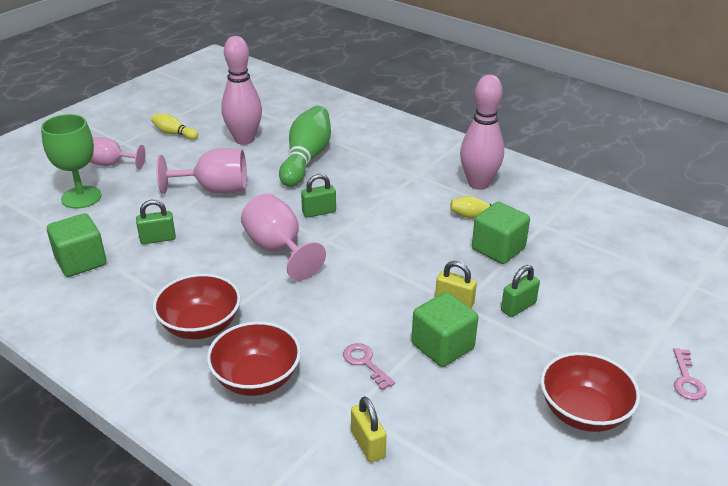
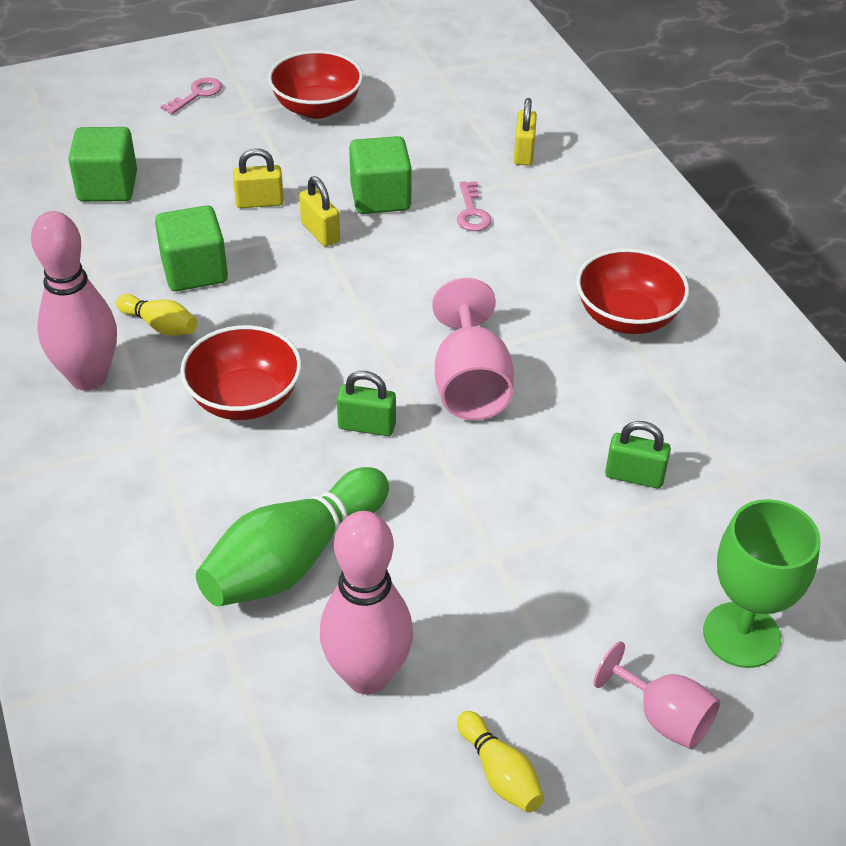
camera: 150 degrees left, 10 degrees up
green cube [47,213,106,277] -> green cube moved to [68,127,137,202]
pink goblet [156,148,247,194] -> none
red bowl [207,321,301,396] -> red bowl moved to [180,325,302,420]
green padlock [501,265,540,317] -> yellow padlock [233,148,284,208]

